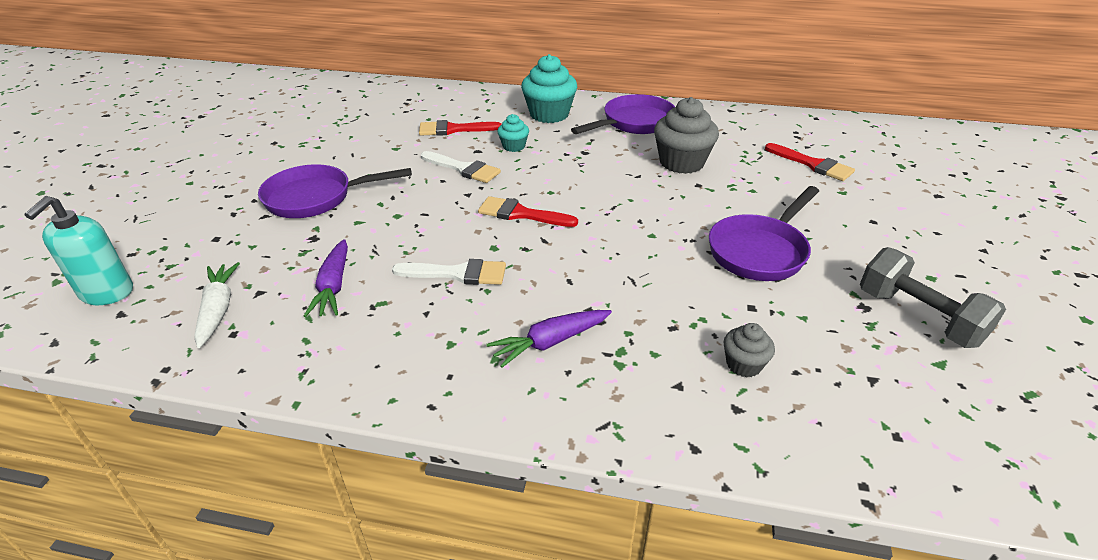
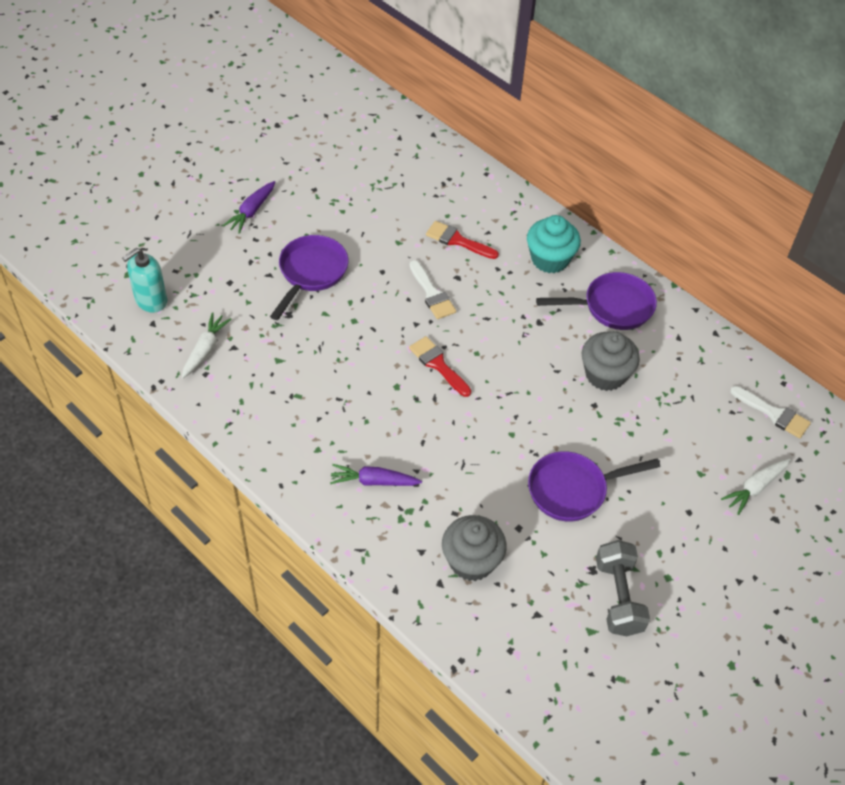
camera: 30 degrees right, 15 degrees up
purple pan [258,164,412,218] -> purple pan turned 90 degrees clockwise [270,235,348,320]
purple carrot [304,239,348,317] -> purple carrot moved to [222,181,275,234]
white brush [392,259,506,285] -> white brush moved to [730,386,811,438]
turquoise cupcake [497,114,529,152] -> none
grey cupcake [724,323,775,377] -> grey cupcake [442,515,507,581], size x1.90
red brush [765,143,855,181] -> none
none -> white carrot [721,459,791,515]

